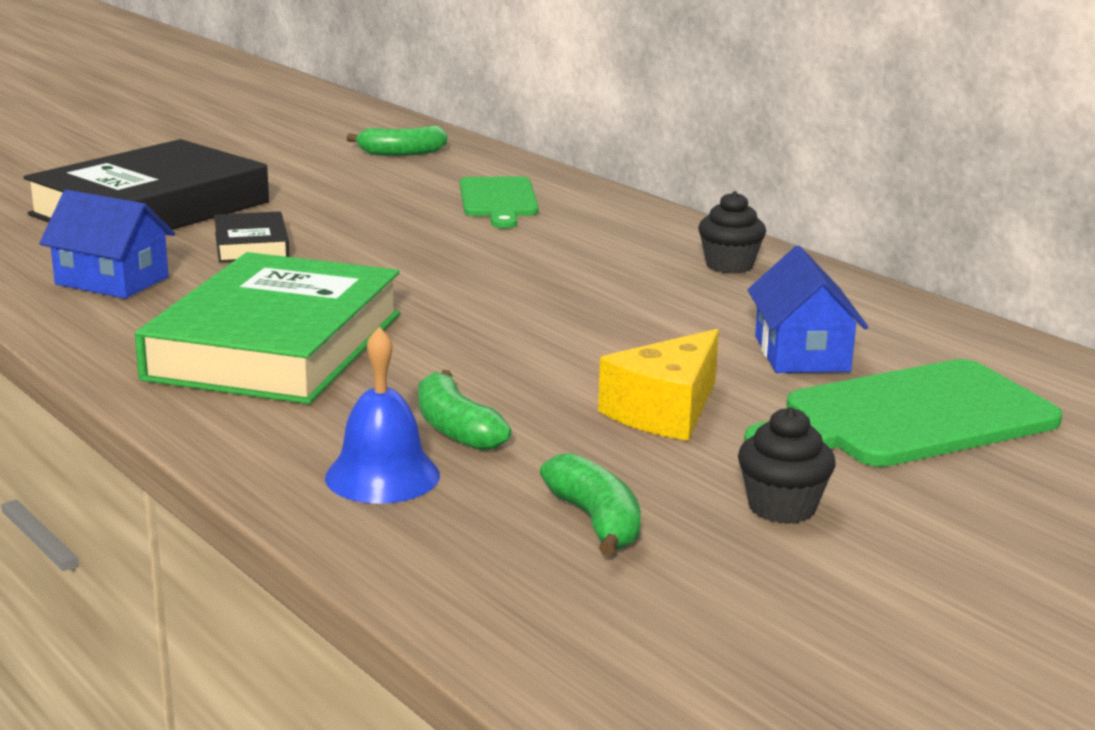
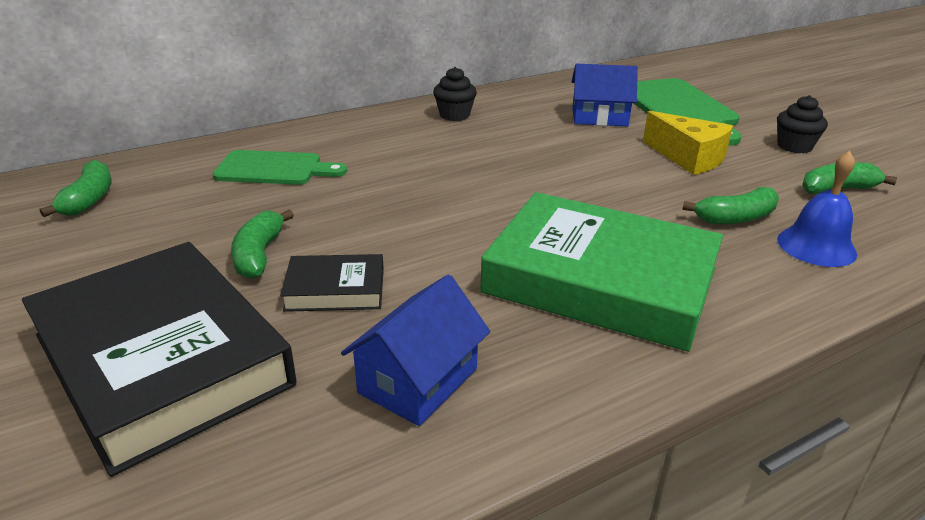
camera: 80 degrees left, 10 degrees up
none -> green banana [231,210,294,279]

